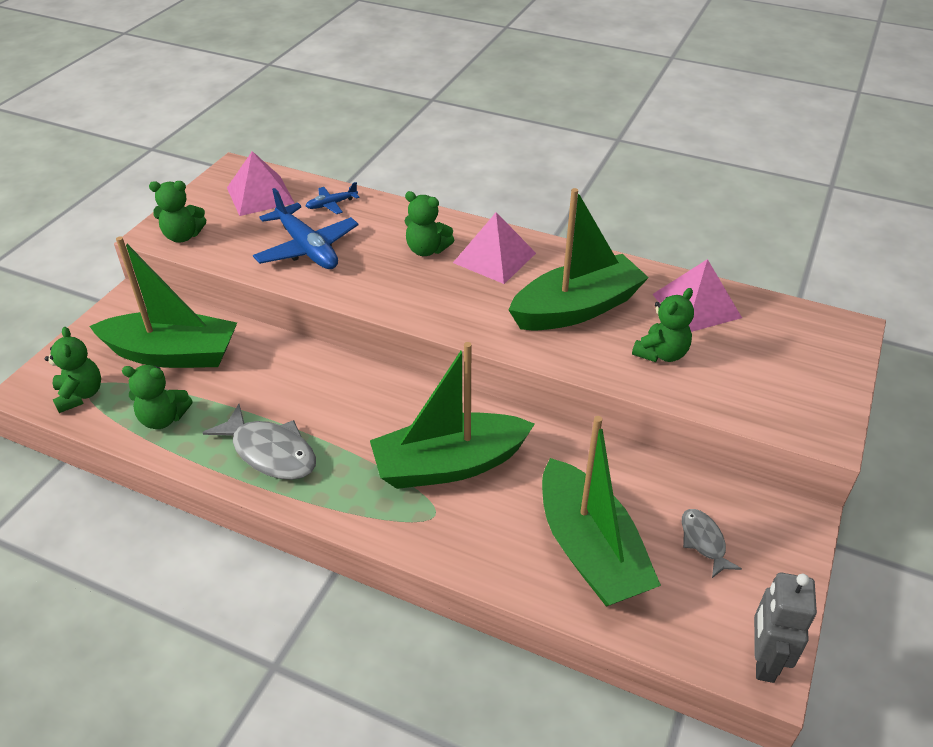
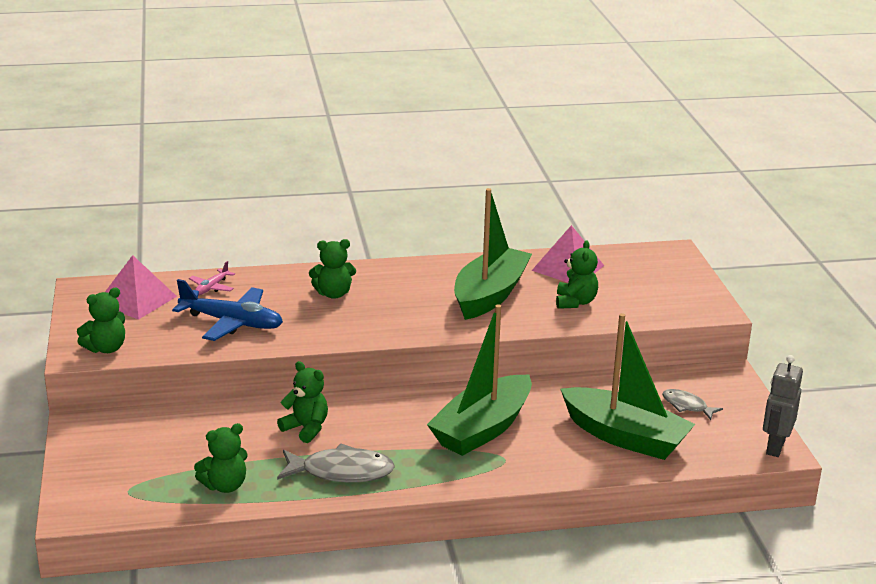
camera: 35 degrees left, 15 degrees down
green teddy bear [45,327,101,413] -> green teddy bear moved to [277,361,328,443]
green boat [89,236,237,368] -> none
blue plane [306,182,360,214] -> pink plane [189,261,235,295]
pink pyramid [453,212,536,284] -> none
grey robot [754,572,817,683] -> grey robot turned 45 degrees clockwise [763,355,803,457]

